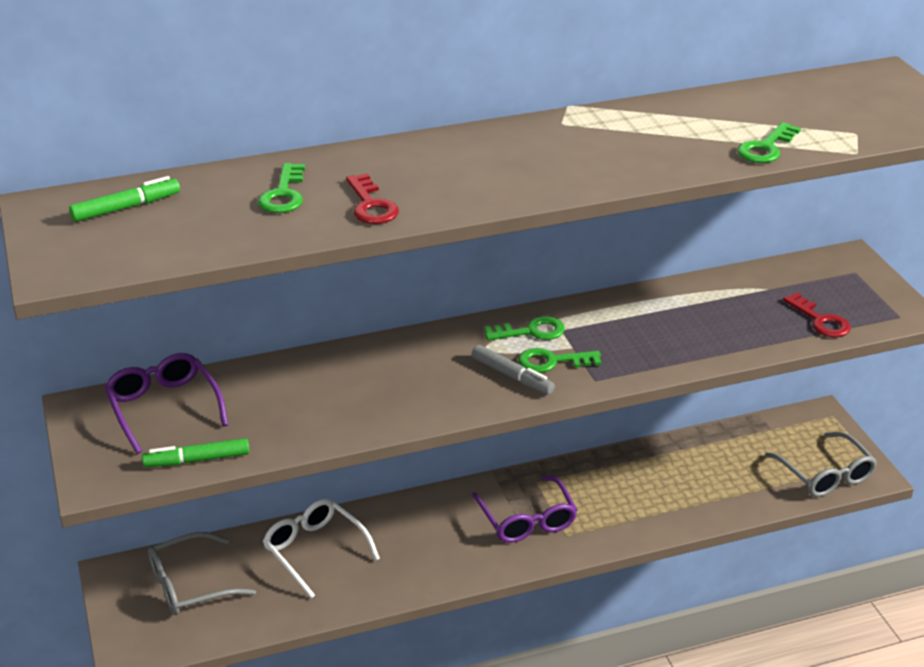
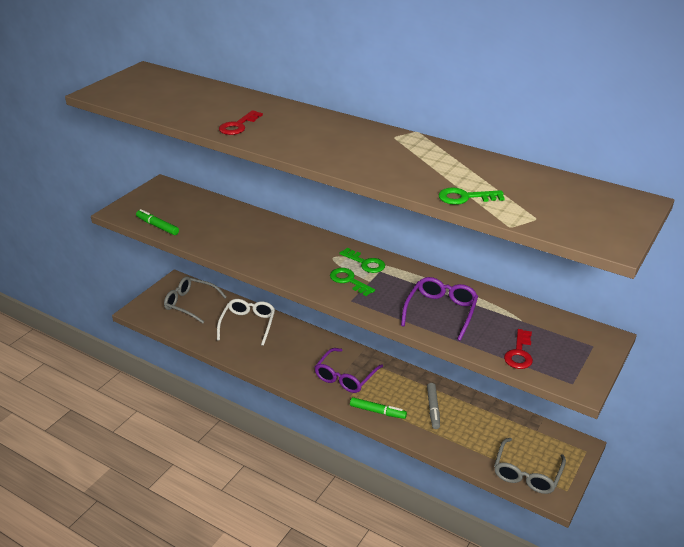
camera: 50 degrees right, 0 degrees up
green marker [69,176,180,222] -> green marker moved to [350,397,407,419]
purple glasses [104,353,228,454] -> purple glasses moved to [401,277,478,341]
green key [258,163,305,213] -> none
grey marker [471,345,555,395] -> grey marker moved to [427,383,440,429]

